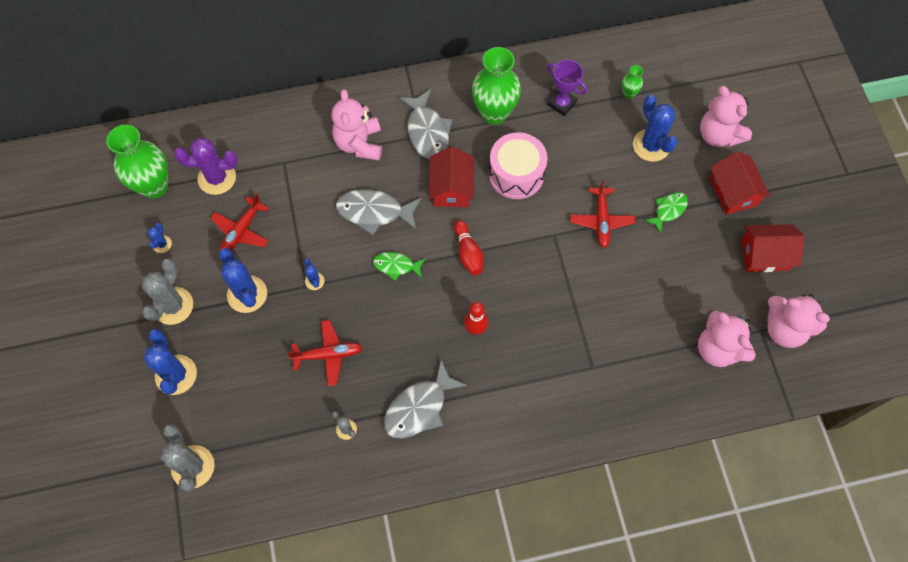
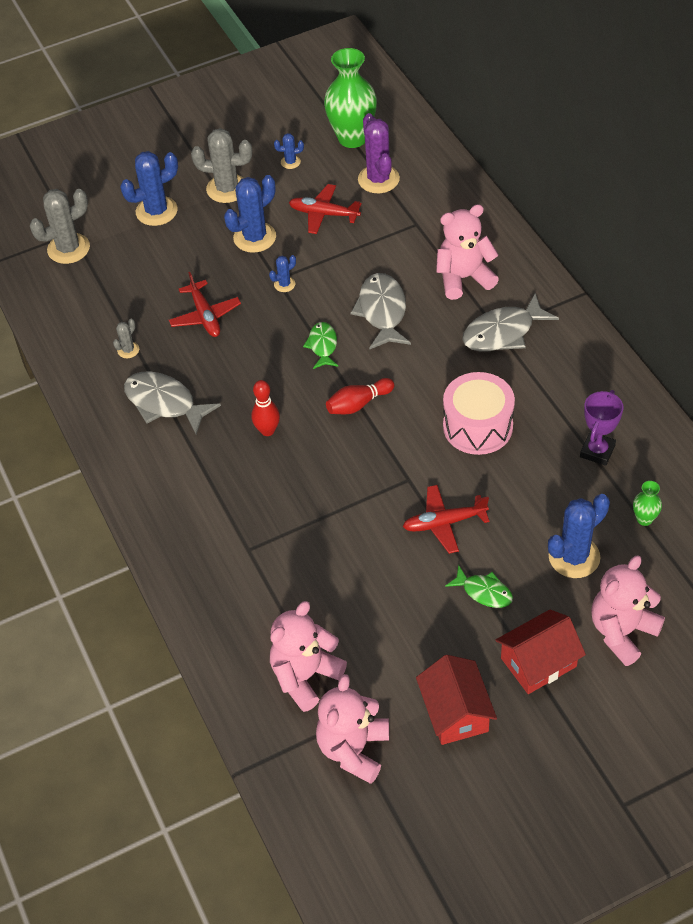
camera: 80 degrees right, 15 degrees down
red house [429,146,474,207] -> none
green vase [472,47,521,125] -> none

